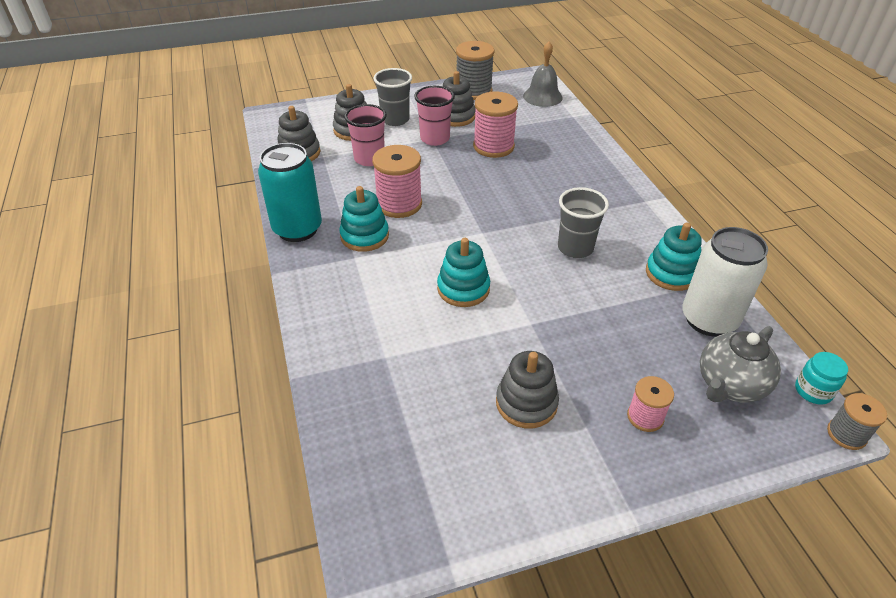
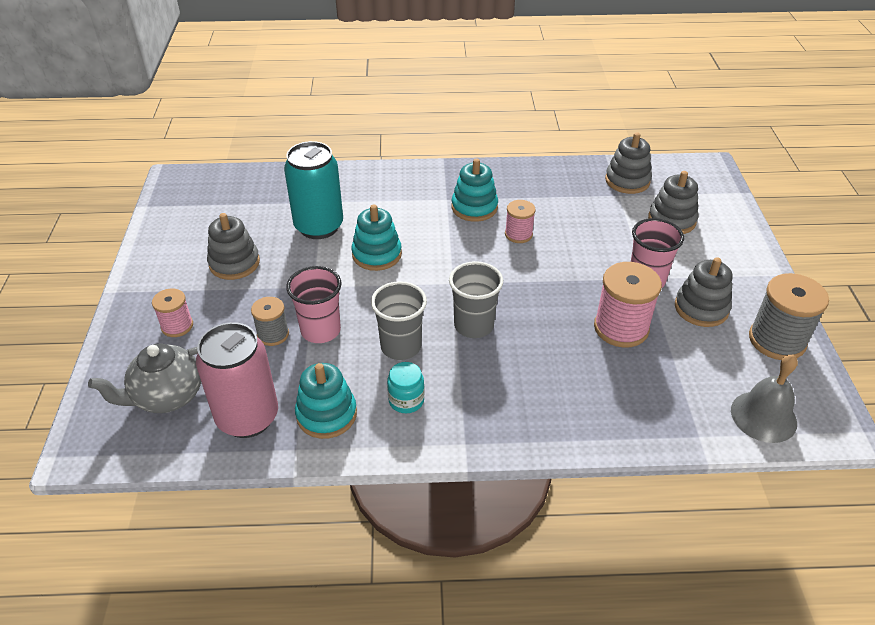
camera: 105 degrees right, 0 degrees up
turquoise can [258,143,322,242] -> turquoise can moved to [284,141,343,239]
pink cup [344,104,387,166] -> pink cup moved to [286,266,342,343]
pink spool [372,145,422,218] -> pink spool [505,200,536,243], size x0.58
grey cup [373,68,412,126] -> grey cup moved to [449,261,503,338]
white can [682,227,768,336] -> pink can [196,322,278,438]
grey teapot [700,326,781,403] -> grey teapot turned 90 degrees counterclockwise [88,344,201,413]
turquoise jar [795,352,848,404] -> turquoise jar moved to [387,362,425,413]
grey spool [827,393,887,450] -> grey spool moved to [251,297,289,346]

